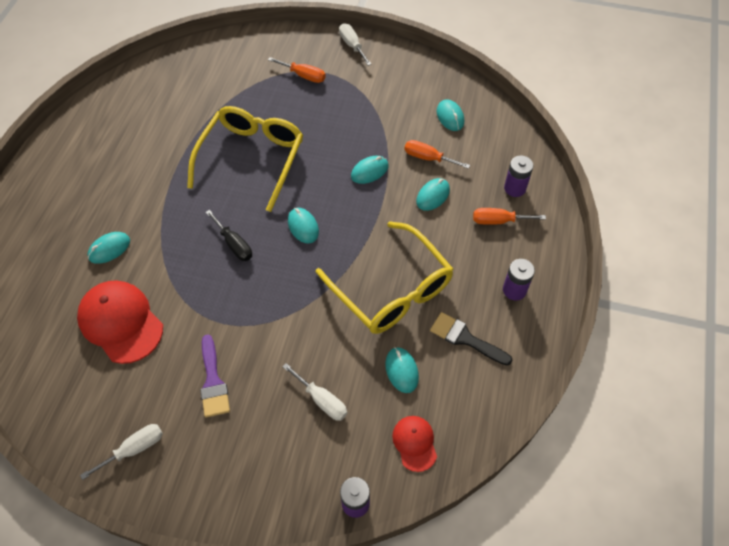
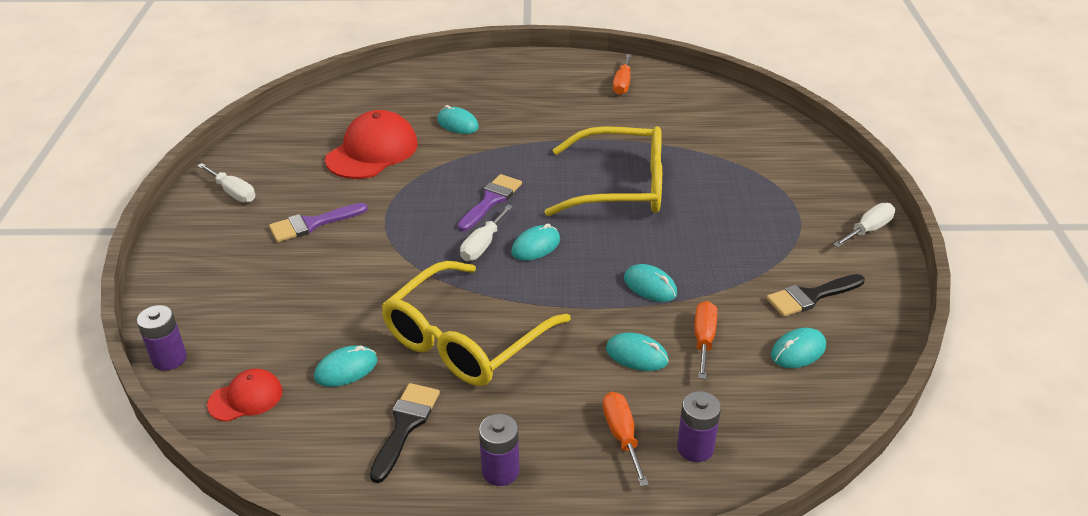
camera: 75 degrees right, 20 degrees down
black screwdriver [206,210,252,261] -> purple brush [458,174,522,231]
orange screwdriver [268,57,326,83] -> orange screwdriver moved to [613,54,631,95]
white screwdriver [283,363,347,421] -> white screwdriver moved to [460,205,513,261]
none -> black brush [766,274,865,317]

